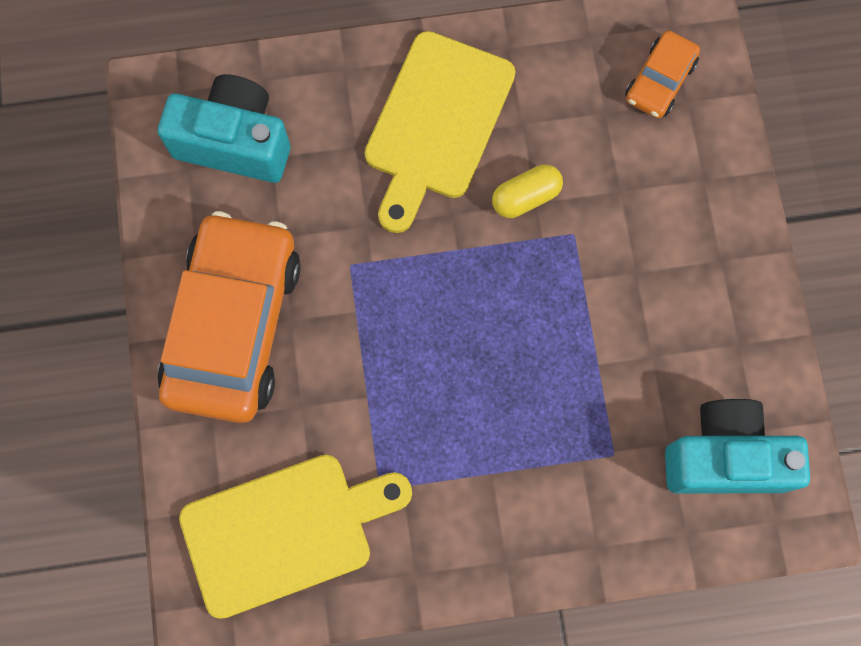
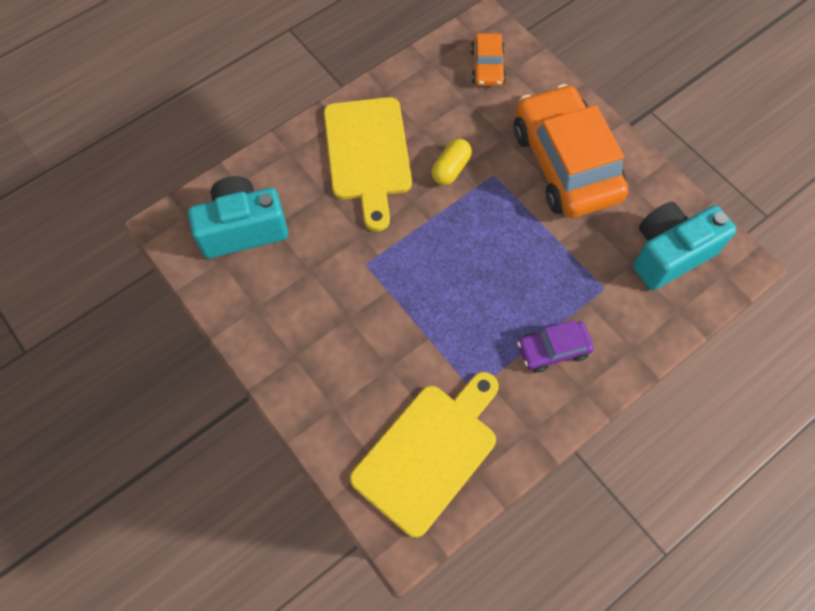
camera: 30 degrees left, 10 degrees down
orange car [158,211,301,423] -> orange car moved to [514,84,629,218]
none -> purple car [517,320,594,373]

